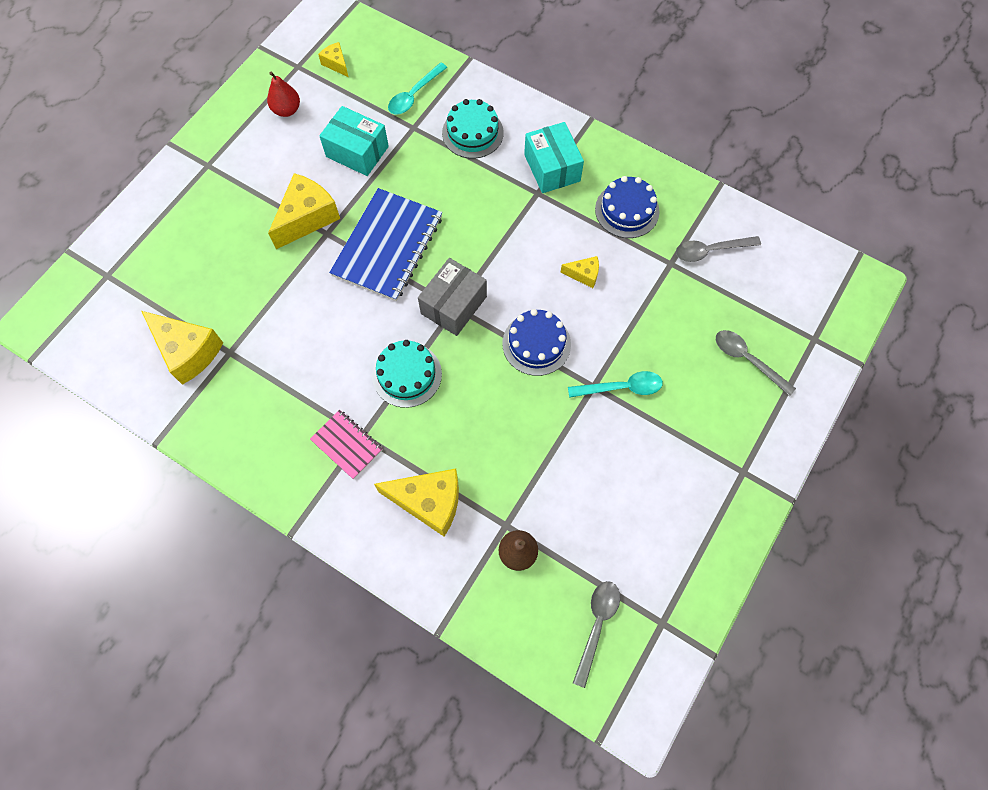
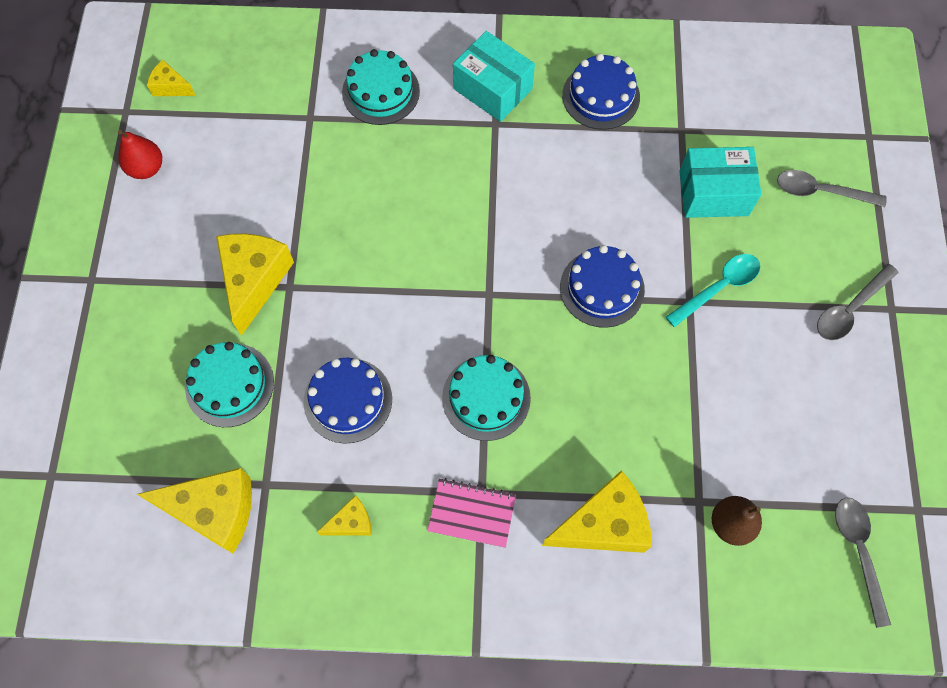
camera: 30 degrees left, 0 degrees up
turquoise box [319,106,389,176] -> turquoise box moved to [679,147,761,218]
blue notebook [329,188,442,301] -> none
turquoise spoon [388,63,447,115] -> none
grey box [418,258,487,336] -> none
yellow cheese [561,256,599,288] -> yellow cheese moved to [317,495,372,536]
grey spoon [676,236,761,262] -> grey spoon moved to [817,264,899,340]
none -> turquoise cake [185,342,274,427]
none -> blue cake [304,358,392,444]

